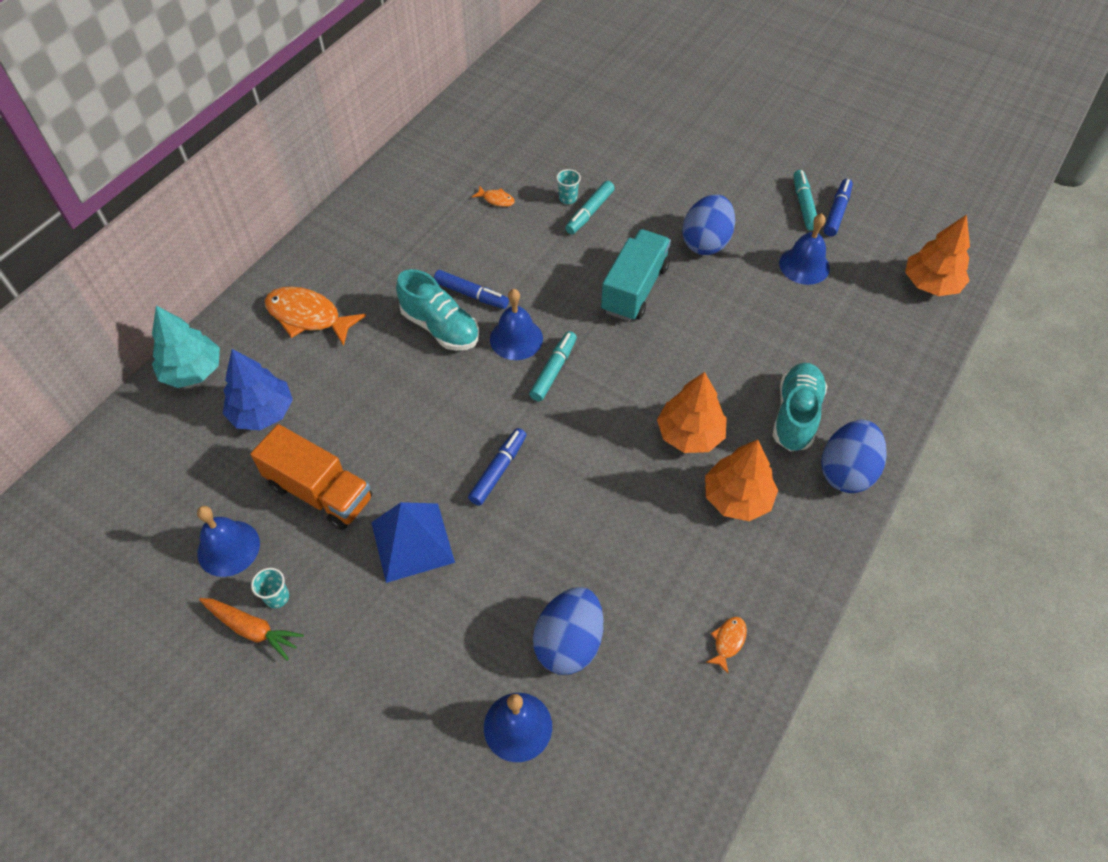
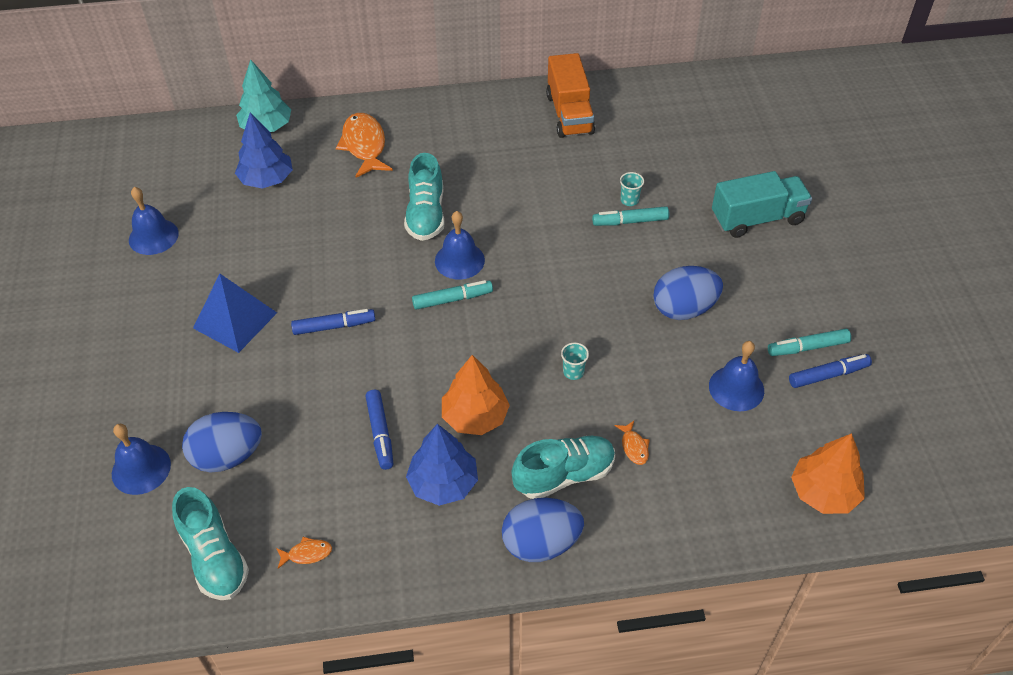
camera: 50 degrees right, 5 degrees down
orange carrot [199,598,304,661] -> none
orange truck [251,424,372,530] -> orange truck moved to [546,53,595,138]
turquoise cup [251,568,289,608] -> turquoise cup moved to [561,342,589,380]
blue marker [434,270,509,309] -> blue marker moved to [366,390,393,470]
orange fish [472,186,515,207] -> orange fish moved to [615,421,650,465]
turquoise truck [601,229,671,321] -> turquoise truck moved to [712,171,812,238]
orange tree [705,439,778,521] -> blue tree [406,424,478,506]
turquoise marker [794,170,817,230] -> turquoise marker turned 150 degrees counterclockwise [768,329,851,356]
none -> turquoise shoe [172,487,249,600]

